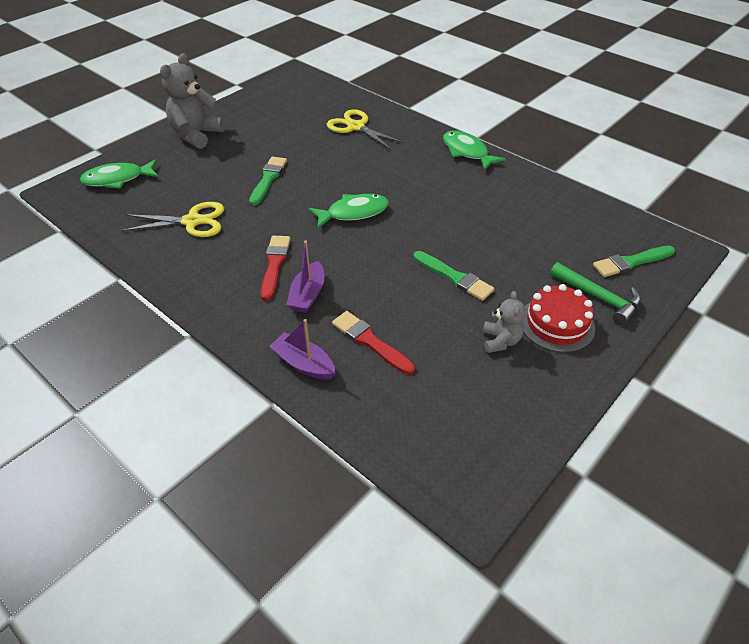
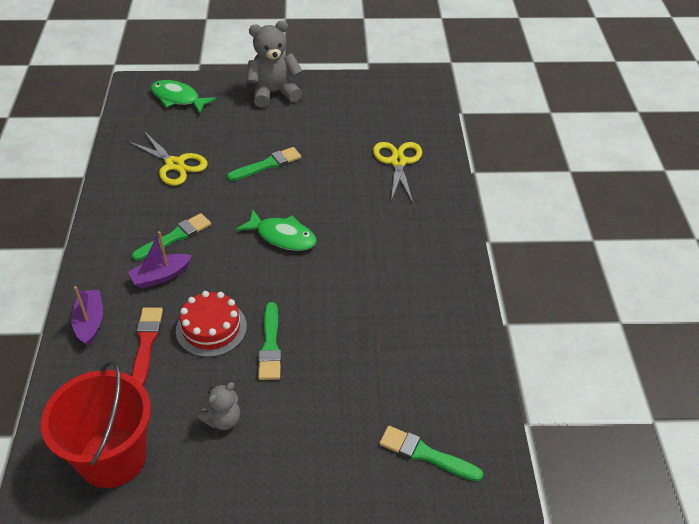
camera: 45 degrees right, 0 degrees up
red brush [260,236,291,301] -> green brush [132,213,211,261]
green fish [443,131,506,171] -> none
red cake [522,284,595,353] -> red cake moved to [176,291,247,357]
green hammer [550,262,641,325] -> none
none -> red bucket [41,360,151,488]

